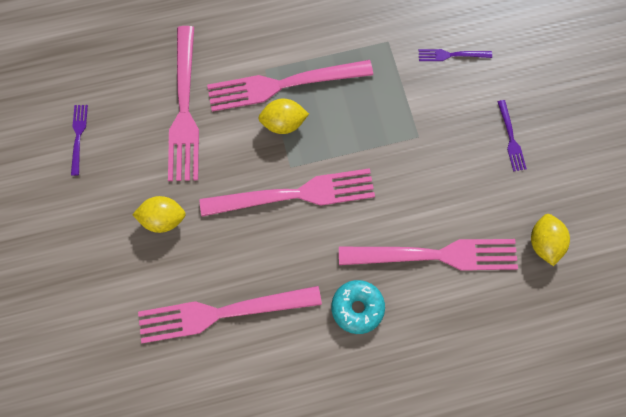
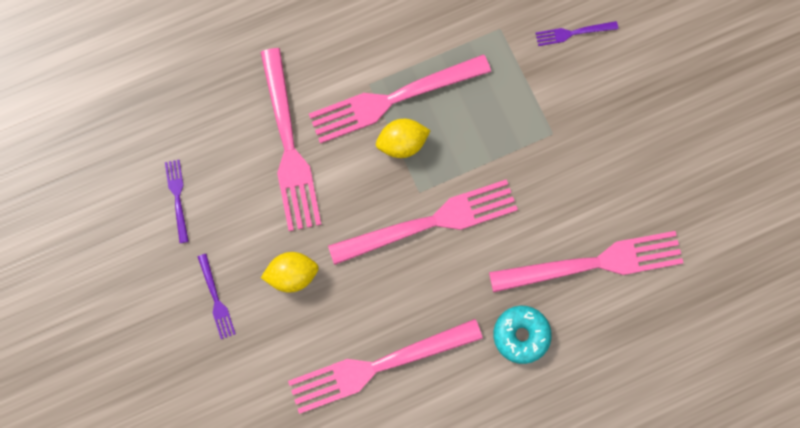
camera: 10 degrees left, 5 degrees up
purple fork [497,100,527,172] -> purple fork moved to [198,254,236,339]
yellow lemon [531,214,570,266] -> none

